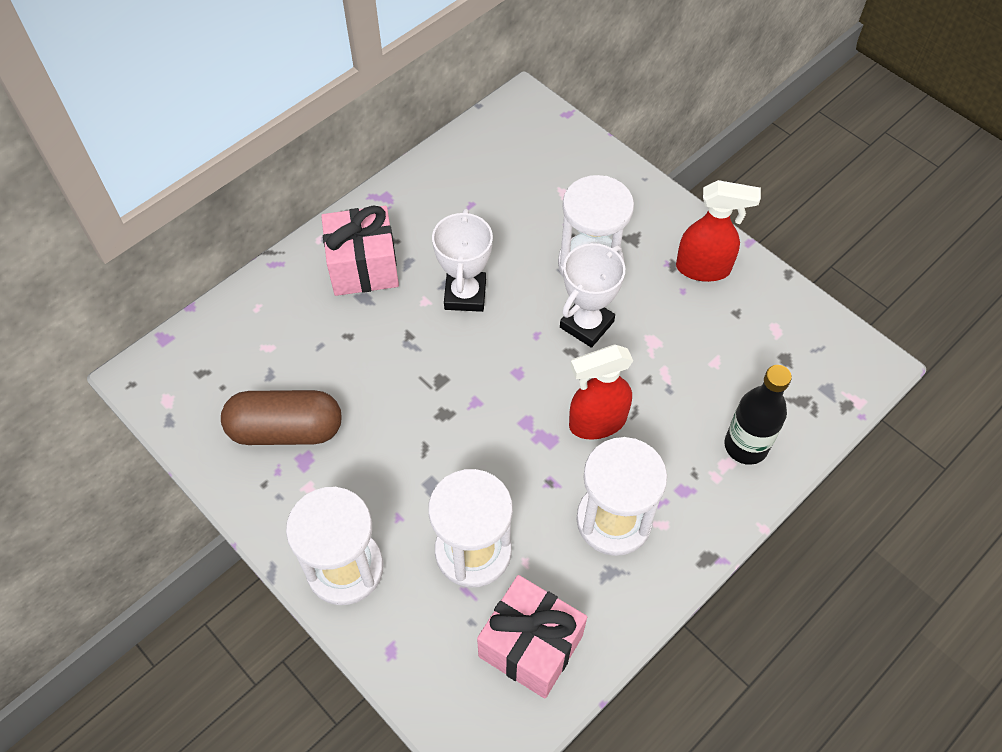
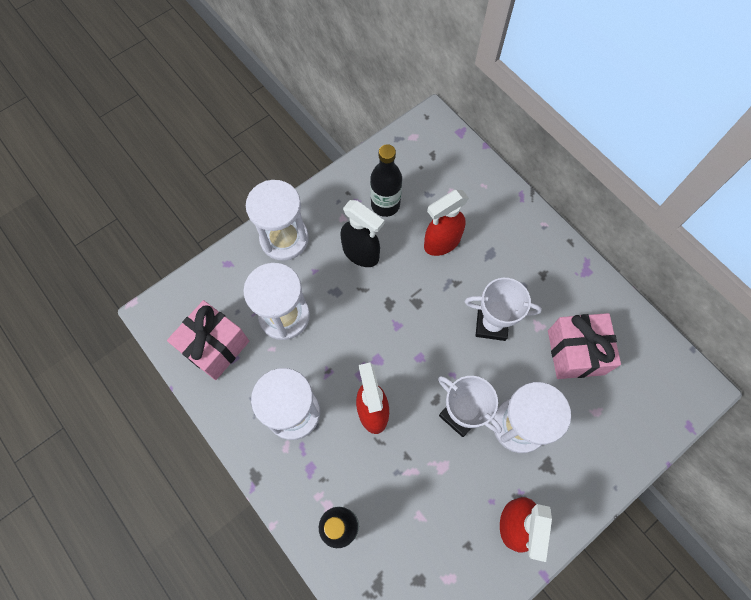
camera: 95 degrees right, 10 degrees up
brown capsule [221,390,342,445] -> black bottle [370,144,402,217]
pink gift [321,205,399,296] -> pink gift moved to [548,313,621,379]
none -> black spray bottle [340,200,384,267]
none -> red spray bottle [424,190,469,256]

